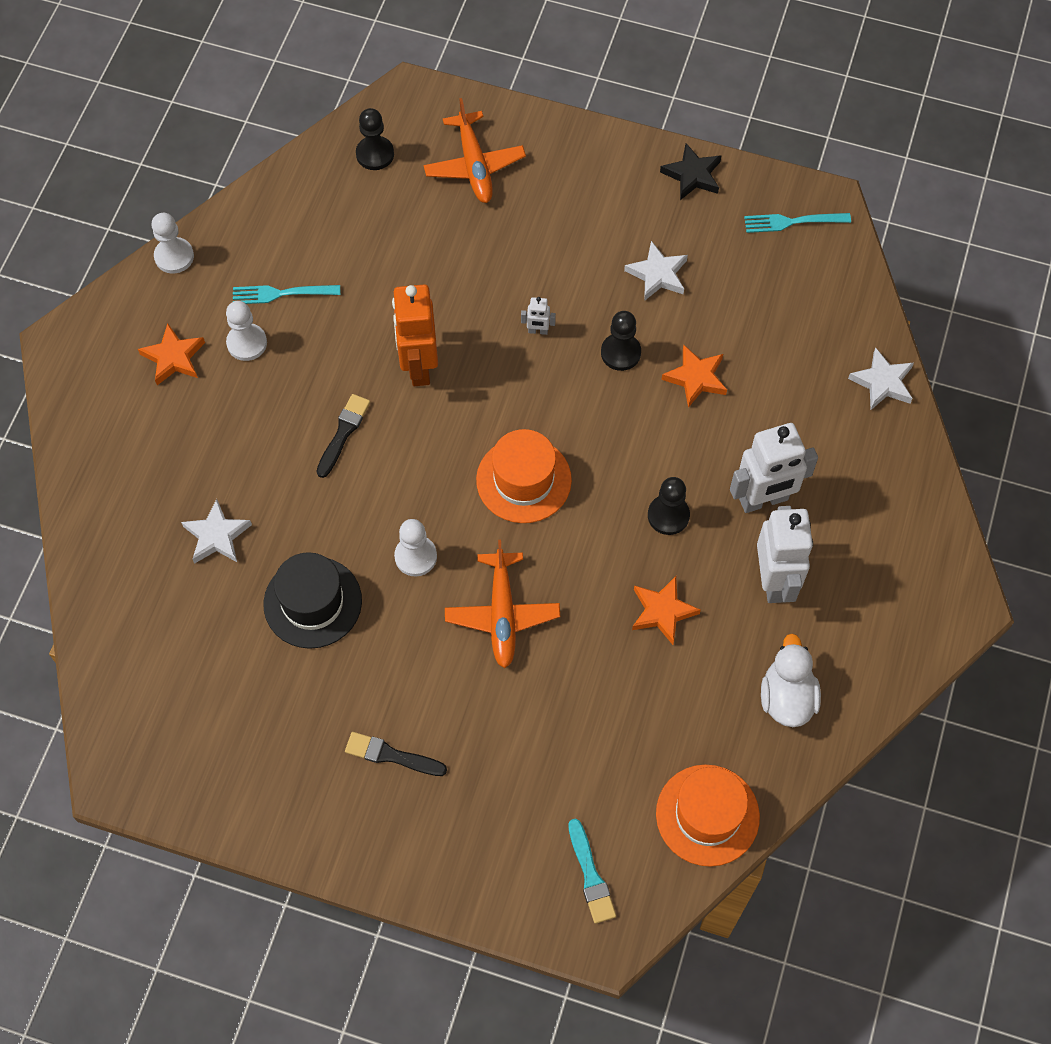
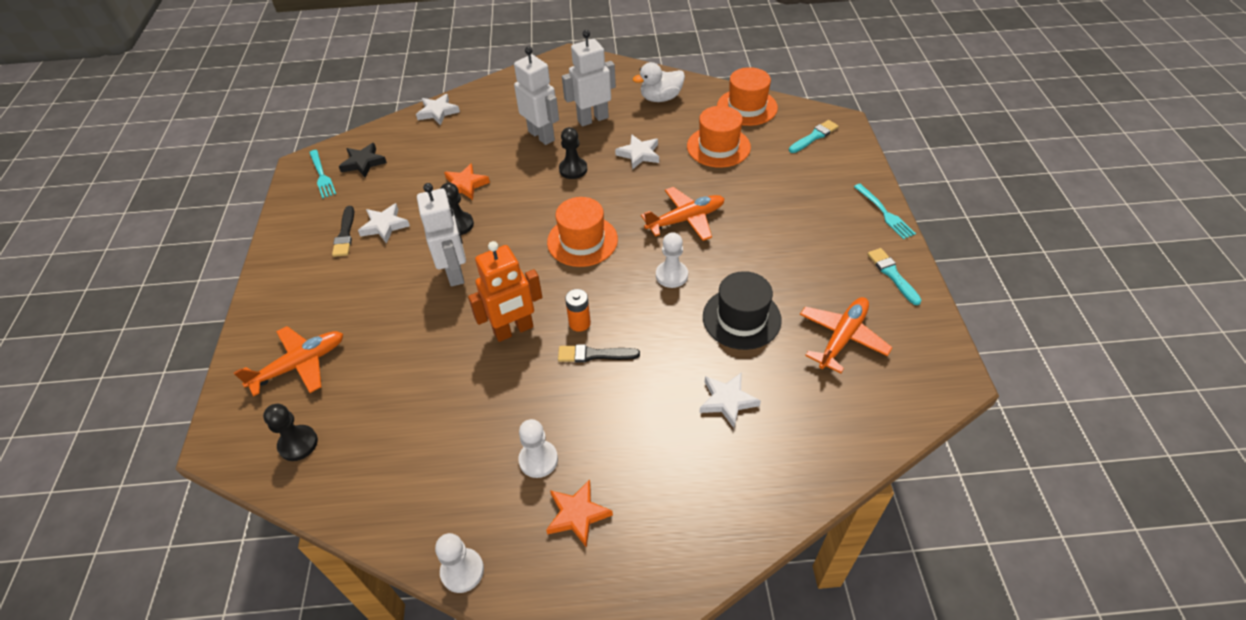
camera: 110 degrees left, 15 degrees down
turquoise fork [233,285,340,304] -> turquoise fork moved to [854,184,916,239]
black brush [345,732,447,776] -> black brush moved to [332,206,354,257]
white robot [521,297,556,335] -> white robot [417,183,466,287], size x2.33
orange star [632,576,701,645] -> white star [615,134,659,170]
black star [660,143,722,200] -> black star moved to [339,143,387,177]
none -> orange battery [565,289,591,332]
none -> orange hat [687,106,751,168]
none -> orange plane [800,297,893,373]
none -> turquoise brush [867,248,922,305]

